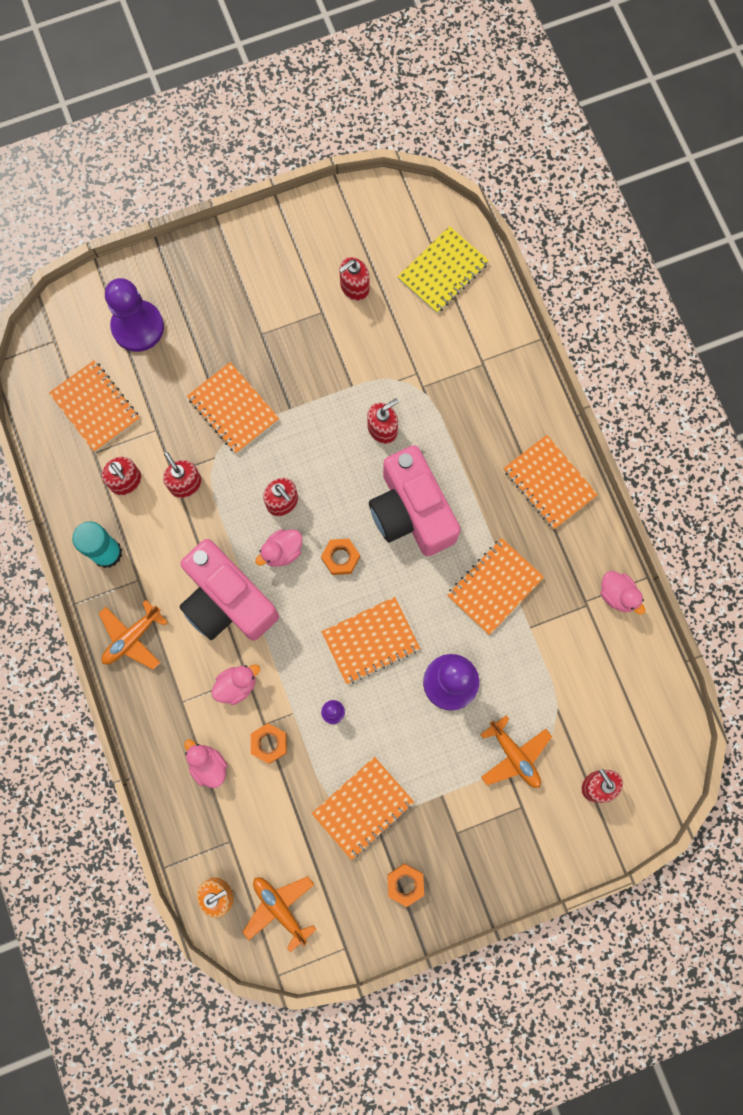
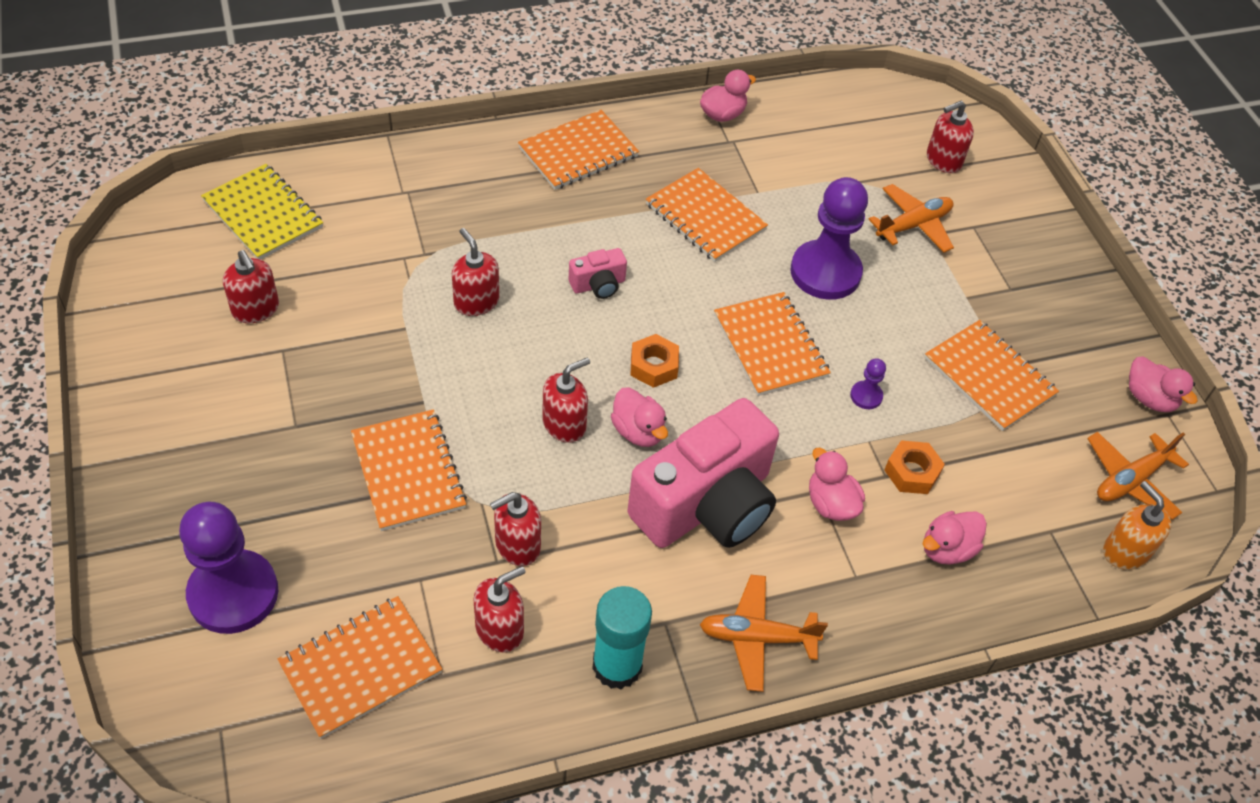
camera: 90 degrees left, 25 degrees down
orange plane [99,600,168,670] -> orange plane turned 135 degrees clockwise [700,575,828,692]
orange notebook [187,362,279,454] -> orange notebook turned 75 degrees counterclockwise [351,410,467,531]
pink camera [369,445,461,556] -> pink camera [569,248,627,299], size x0.42
orange nut [387,863,424,907] -> none
none -> pink duck [1129,356,1198,412]

